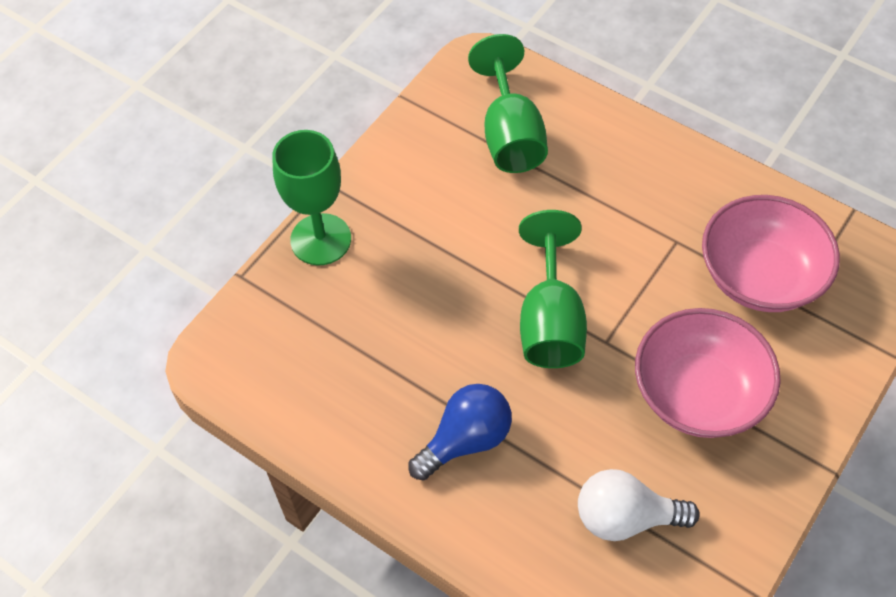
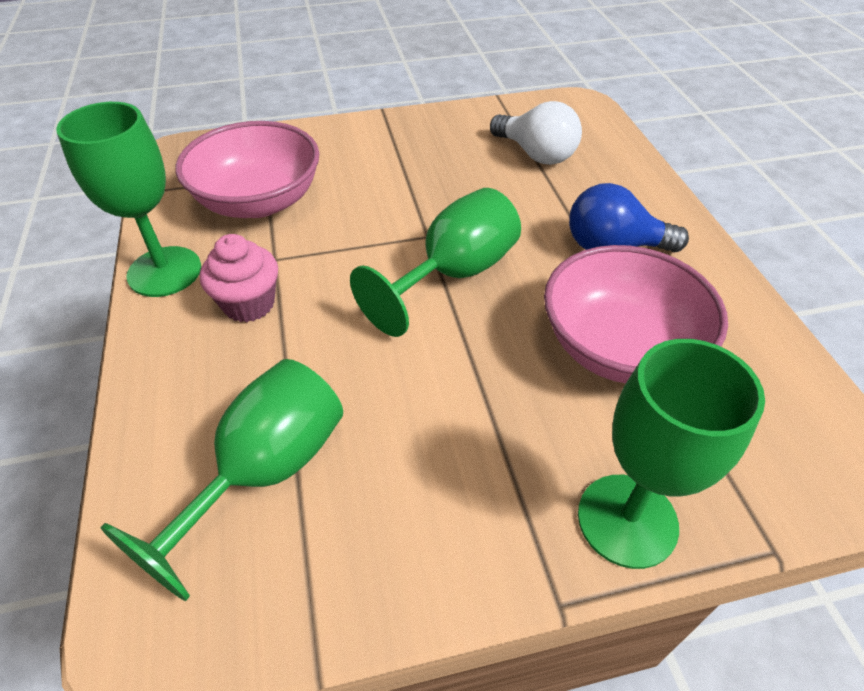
camera: 140 degrees left, 10 degrees down
pink bowl [635,308,781,438] -> pink bowl moved to [544,245,728,383]
none -> green goblet [56,102,201,297]
none -> pink cupcake [200,234,278,322]

